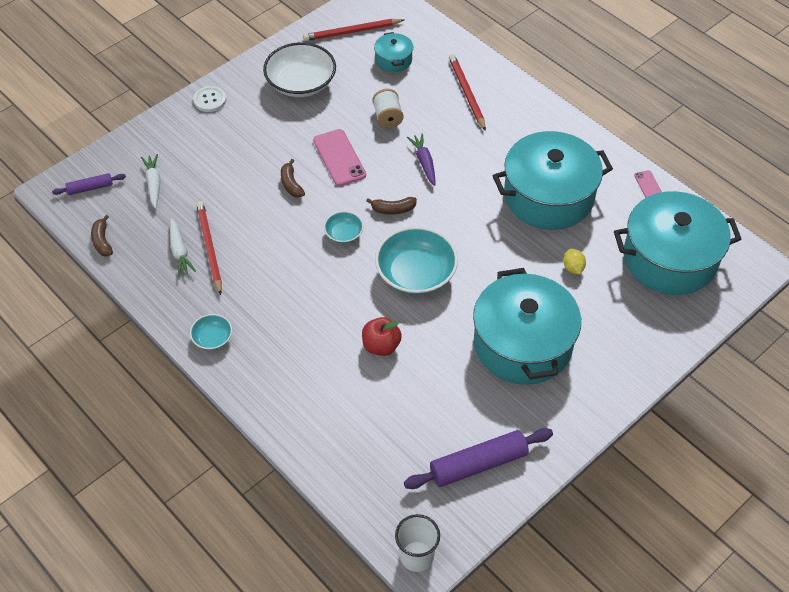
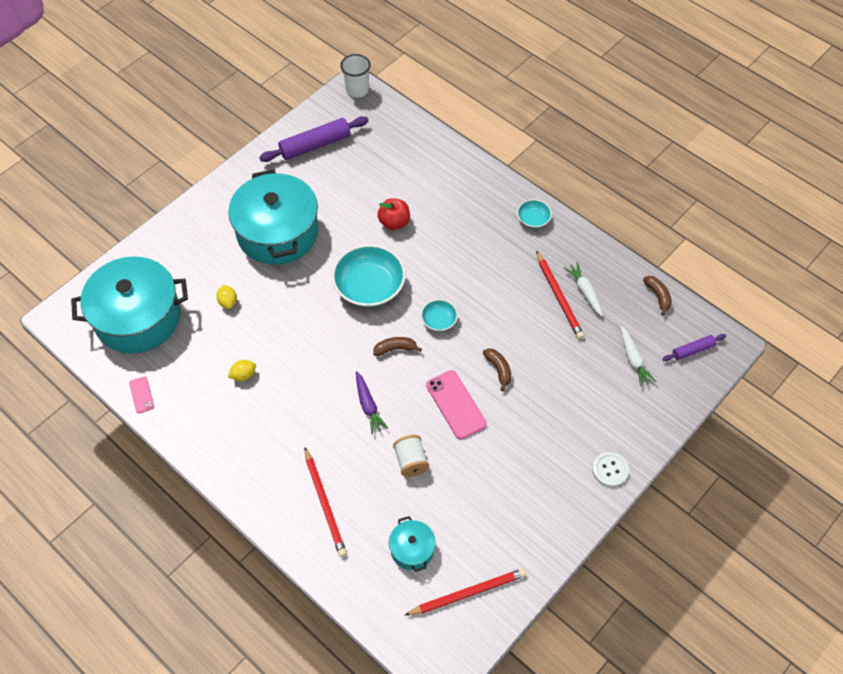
camera: 175 degrees right, 5 degrees up
white bowl [263,42,336,97] -> none
turquoise pot [493,131,613,230] -> yellow lemon [228,360,256,381]

